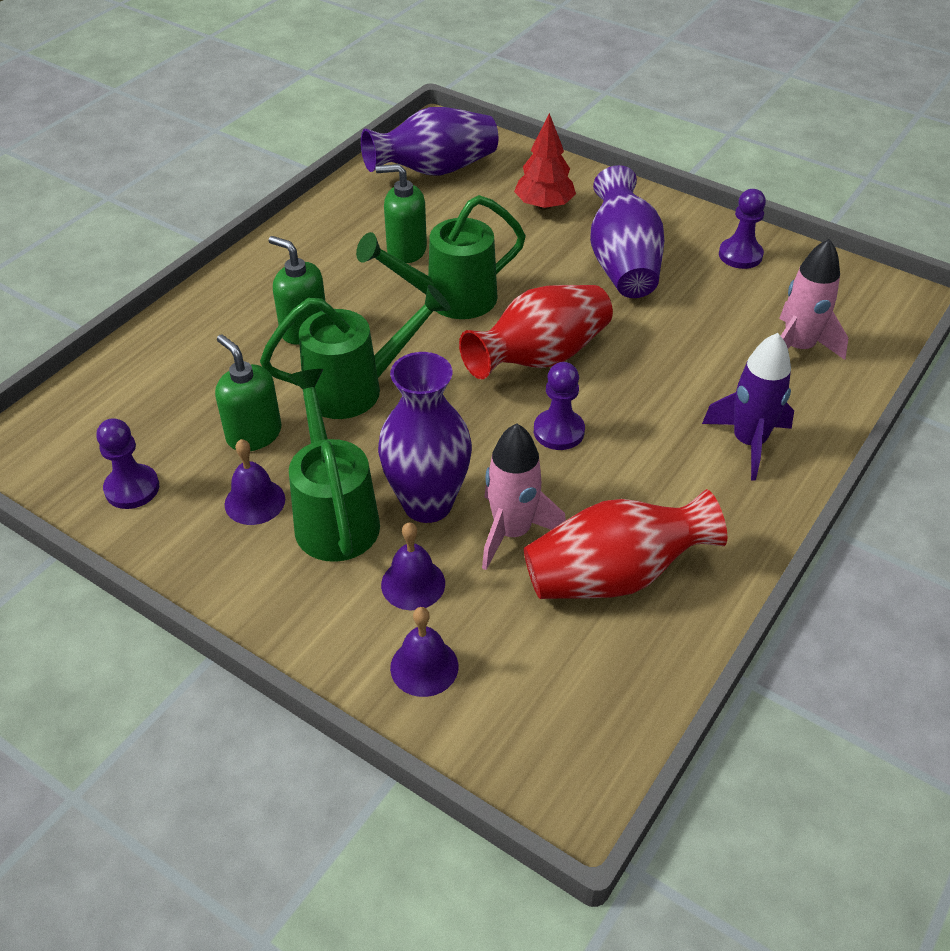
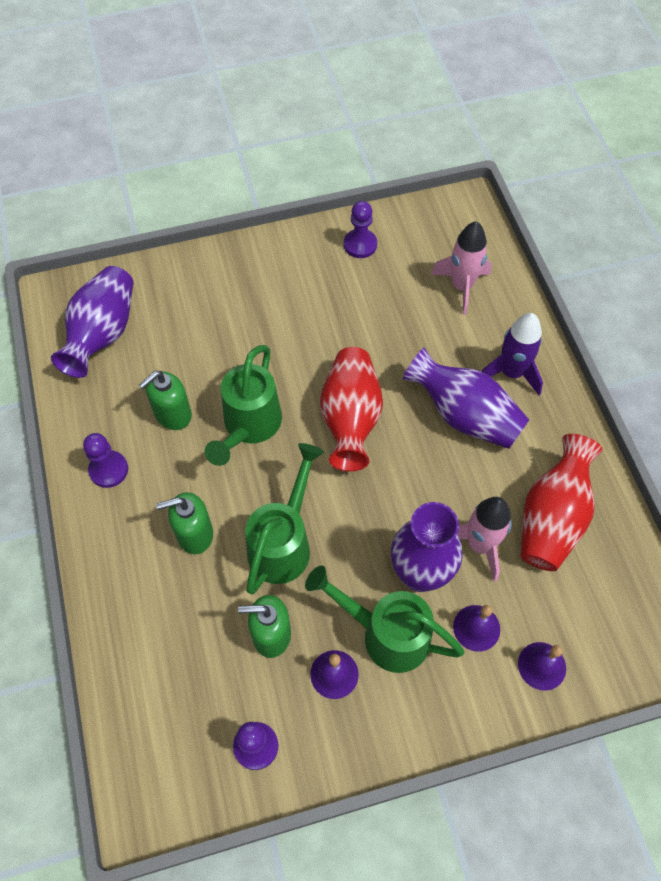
camera: 50 degrees left, 15 degrees up
red tree [514,113,576,210] -> none
purple pawn [534,362,585,450] -> purple pawn moved to [83,433,128,488]
purple vase [590,165,664,298] -> purple vase moved to [403,347,529,449]

